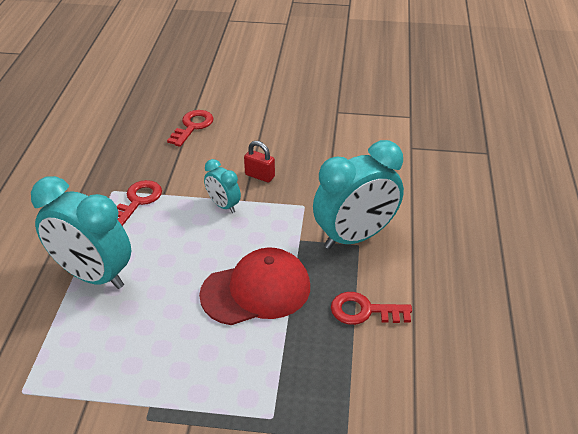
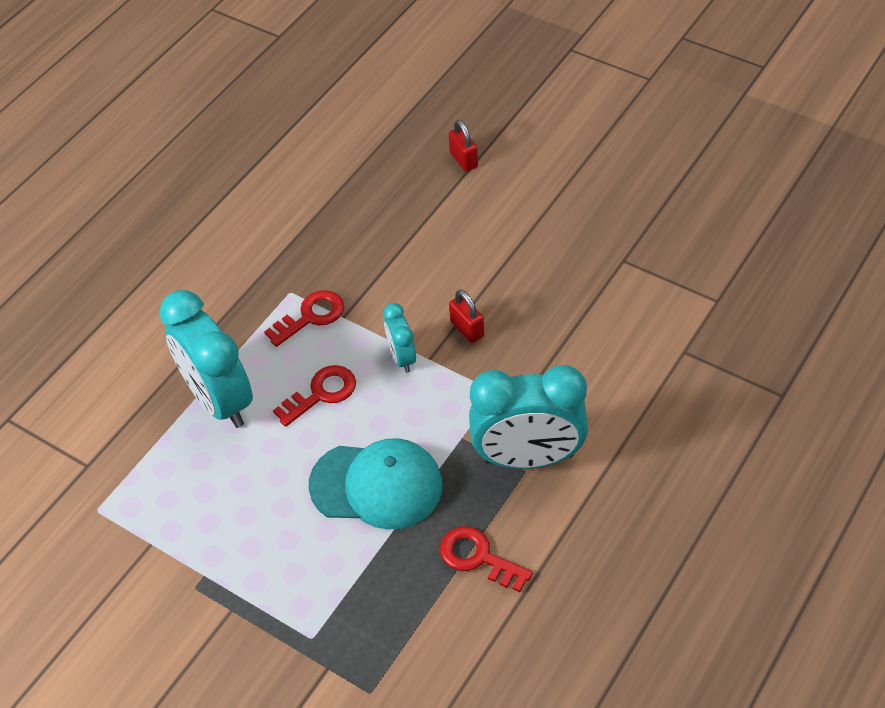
camera: 30 degrees right, 10 degrees up
red key [167,110,213,147] -> red key moved to [273,365,356,427]
red cap [199,247,310,325] -> turquoise cap [309,438,443,530]
none -> red padlock [449,120,478,172]

